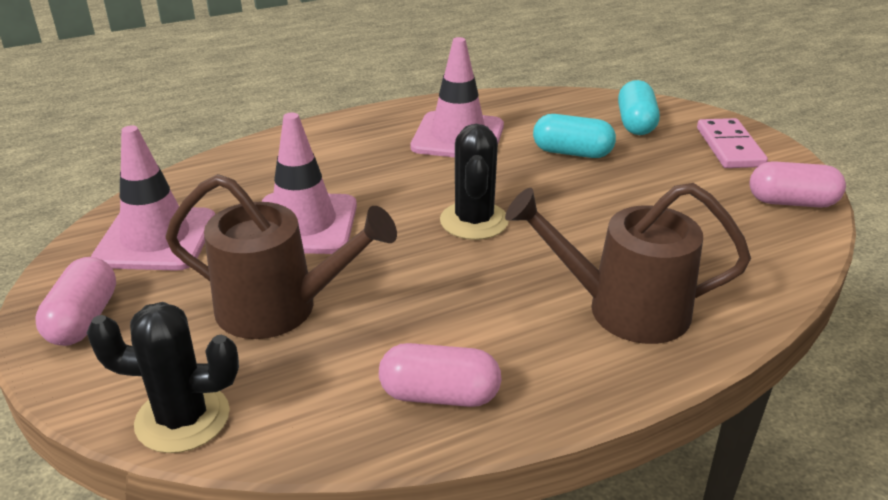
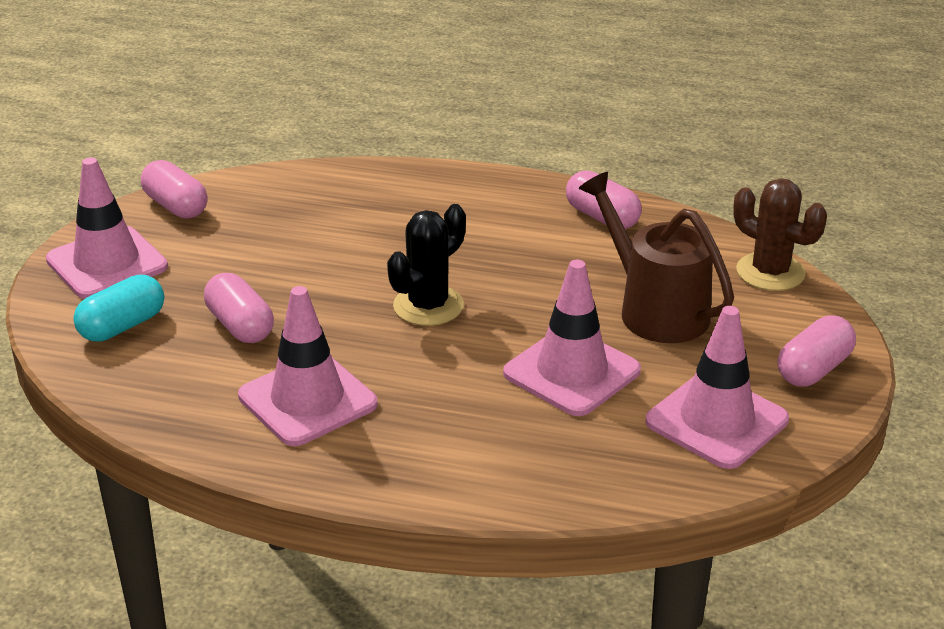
camera: 140 degrees left, 0 degrees up
black cactus [87,302,239,453] -> brown cactus [733,178,827,291]
brown watering can [505,183,751,344] -> none
turquoise capsule [533,114,616,158] -> pink capsule [204,273,274,343]
pink domino [697,118,768,168] -> pink traffic cone [46,157,168,299]

